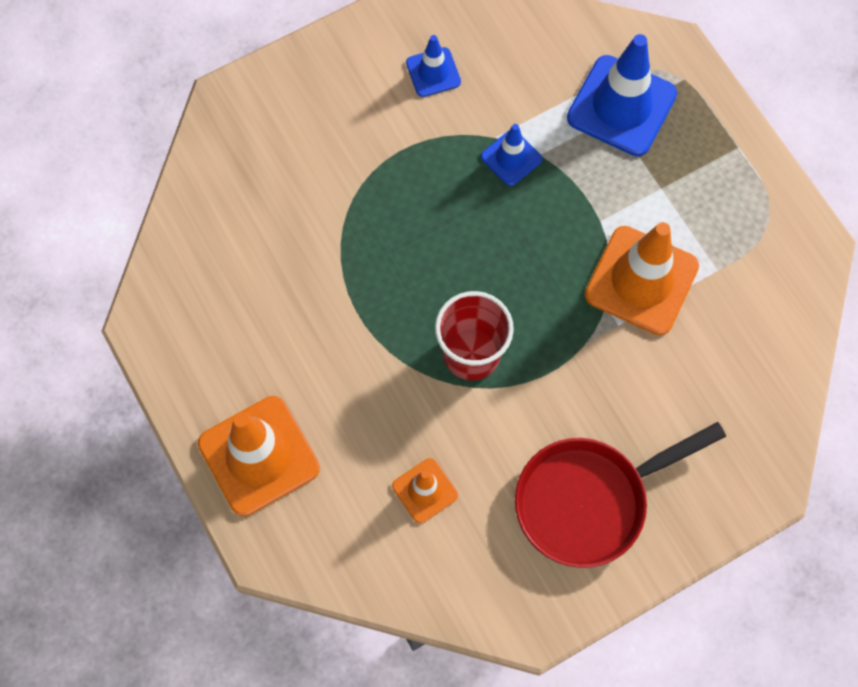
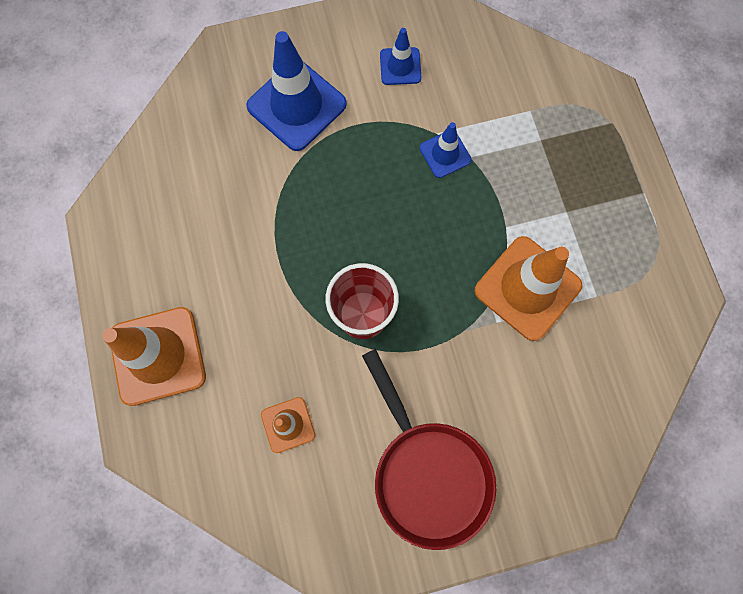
camera: 15 degrees right, 5 degrees up
red pan [515,422,726,568] -> red pan turned 105 degrees counterclockwise [362,349,496,550]
blue traffic cone [567,34,677,156] -> blue traffic cone moved to [246,31,347,151]

